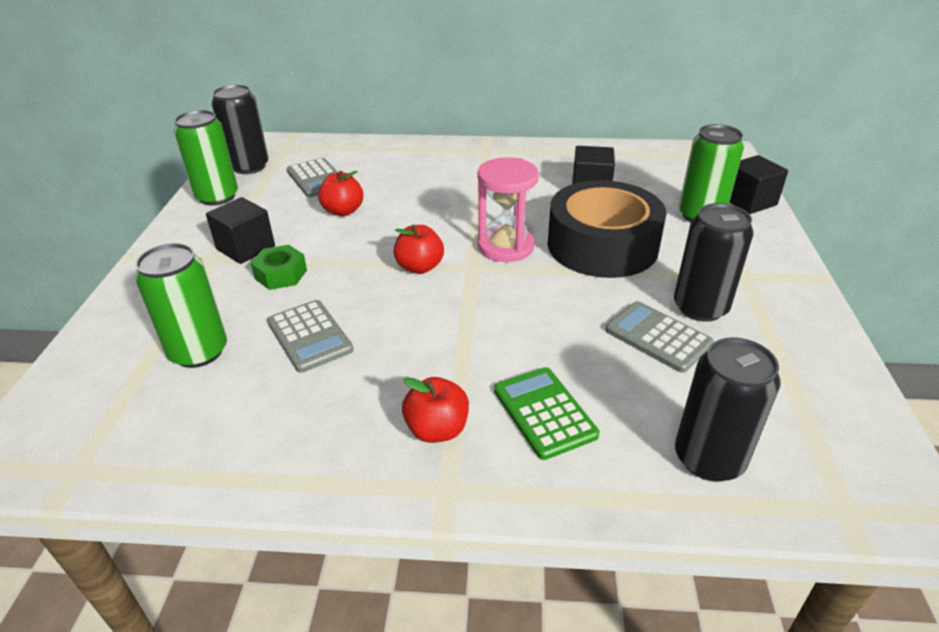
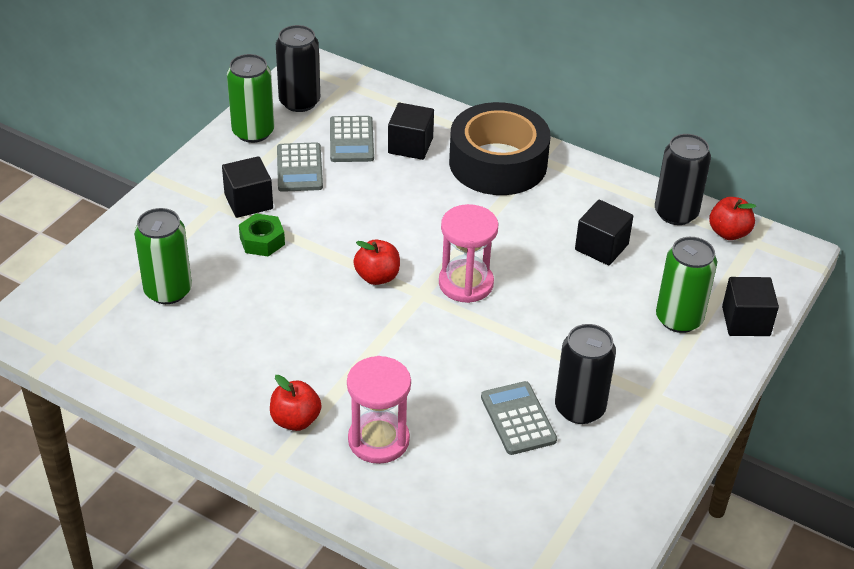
camera: 25 degrees right, 5 degrees up
grey calculator [267,300,353,373] -> grey calculator moved to [277,142,323,192]
red apple [318,171,363,216] -> red apple moved to [709,197,756,240]
green calculator [494,367,599,460] -> pink hourglass [347,356,411,464]
black tape [548,180,667,278] -> black tape moved to [449,102,551,195]
black can [675,337,780,482] -> black can moved to [655,134,711,225]
none -> black cube [388,103,434,160]

